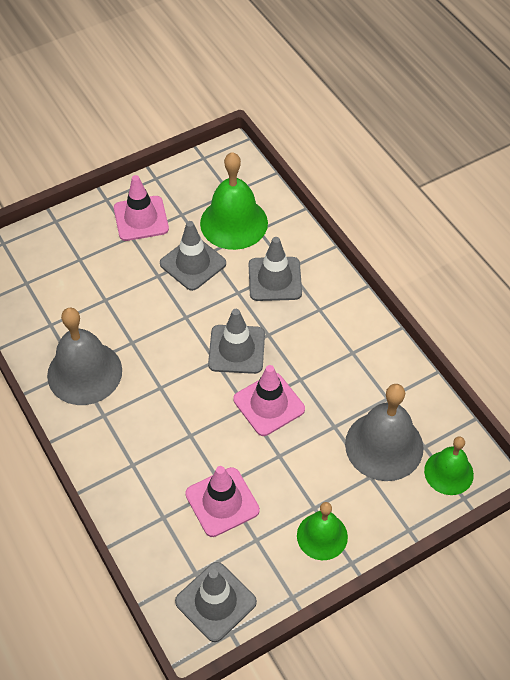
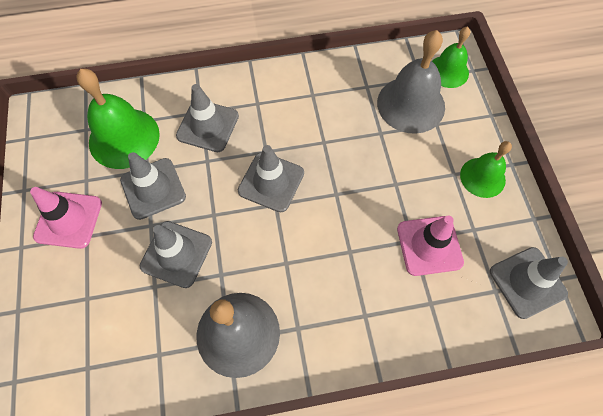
camera: 70 degrees left, 10 degrees up
pink traffic cone [233,365,305,436] -> none
none -> grey traffic cone [140,221,212,288]

